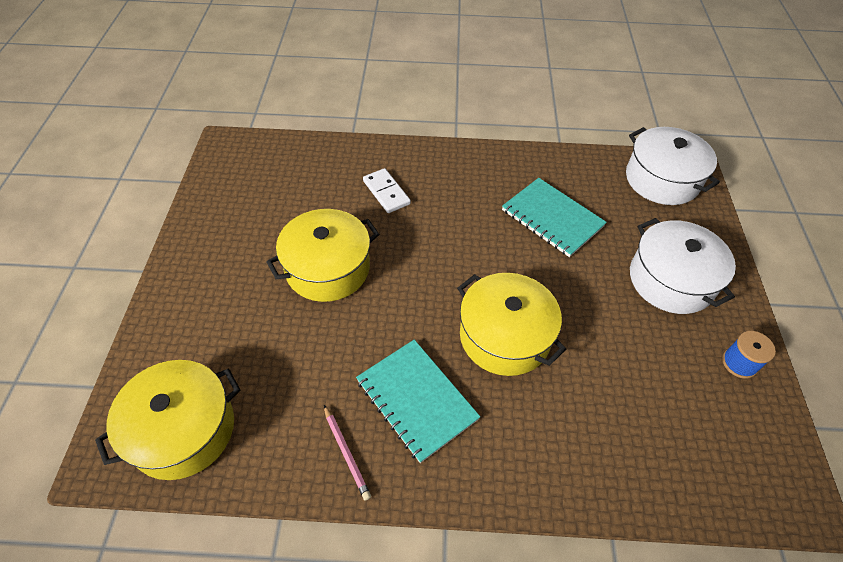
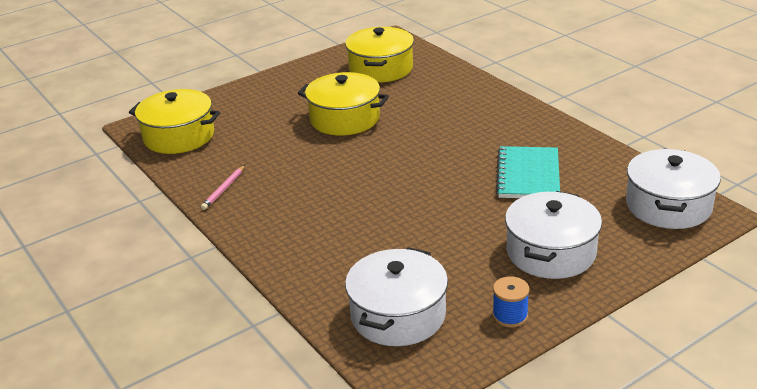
camera: 55 degrees right, 20 degrees down
turquoise notebook [356,340,480,463] -> none
white domino [363,168,411,213] -> none
yellow pot [457,273,566,376] -> yellow pot moved to [345,27,414,83]
none -> white pot [345,247,448,346]

